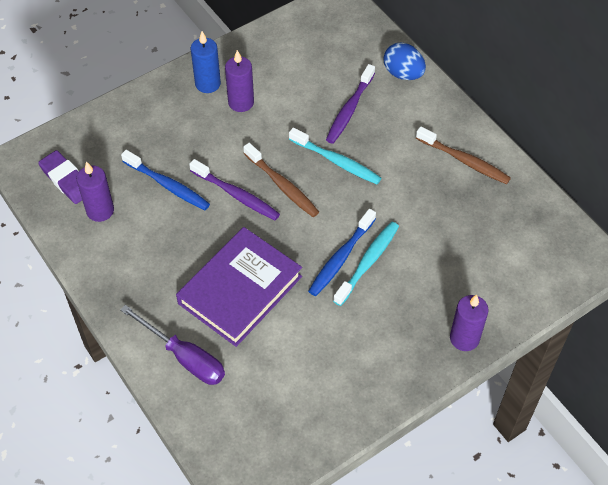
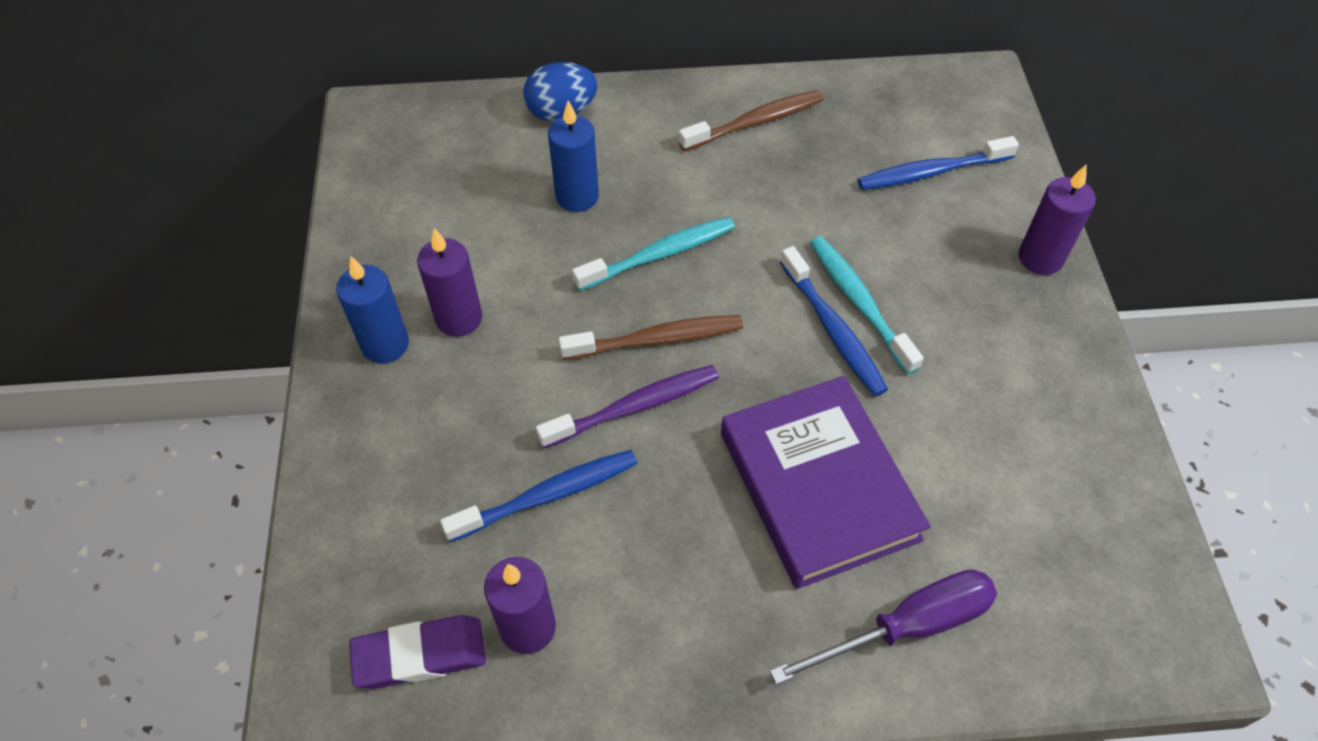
camera: 60 degrees left, 0 degrees up
purple toothbrush [326,64,375,144] -> blue candle [548,100,599,212]
none -> blue toothbrush [858,136,1019,190]

